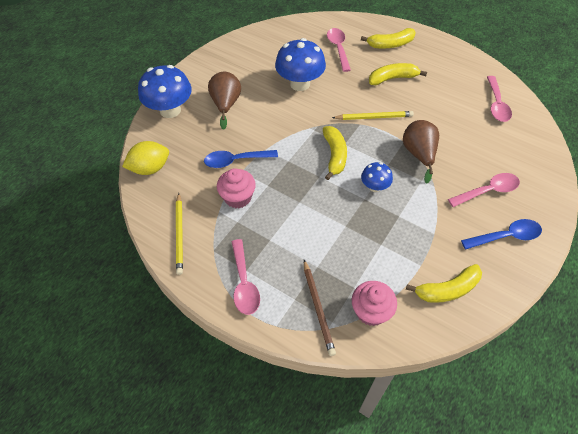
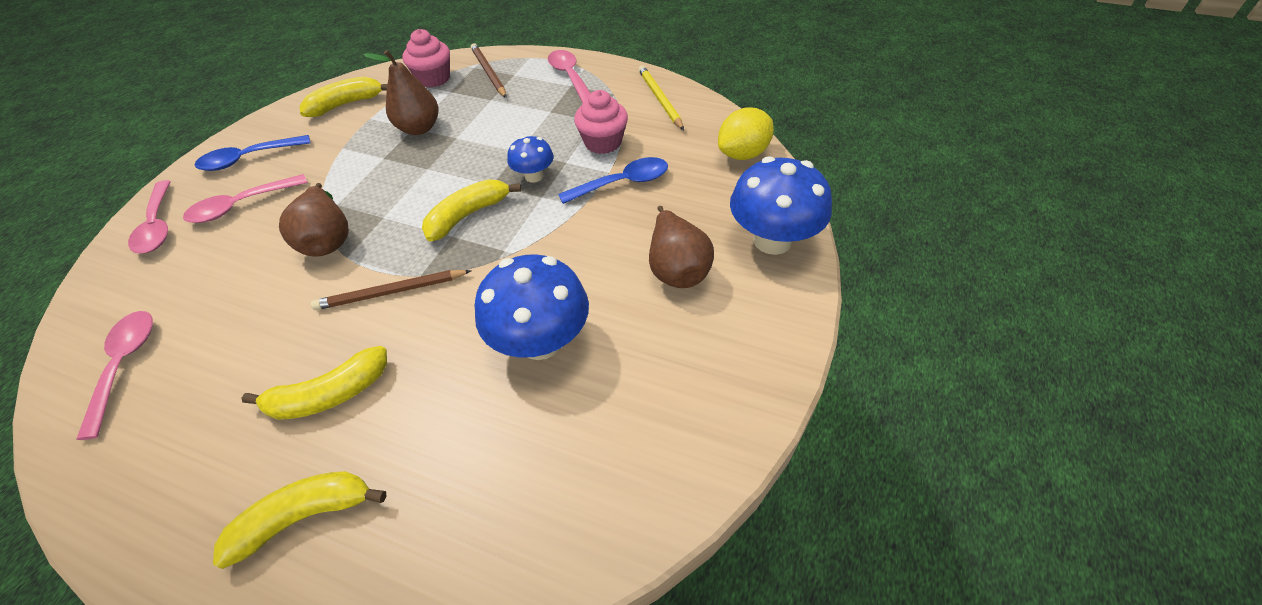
camera: 170 degrees right, 5 degrees down
yellow banana [323,126,347,180] -> yellow banana turned 60 degrees clockwise [422,179,521,242]
pink spoon [327,28,351,72] -> pink spoon moved to [128,180,171,254]
yellow pencil [332,111,414,120] -> brown pencil [311,270,472,310]
blue mushroom [361,162,393,192] -> blue mushroom moved to [507,136,554,183]
none -> brown pear [363,50,438,135]

